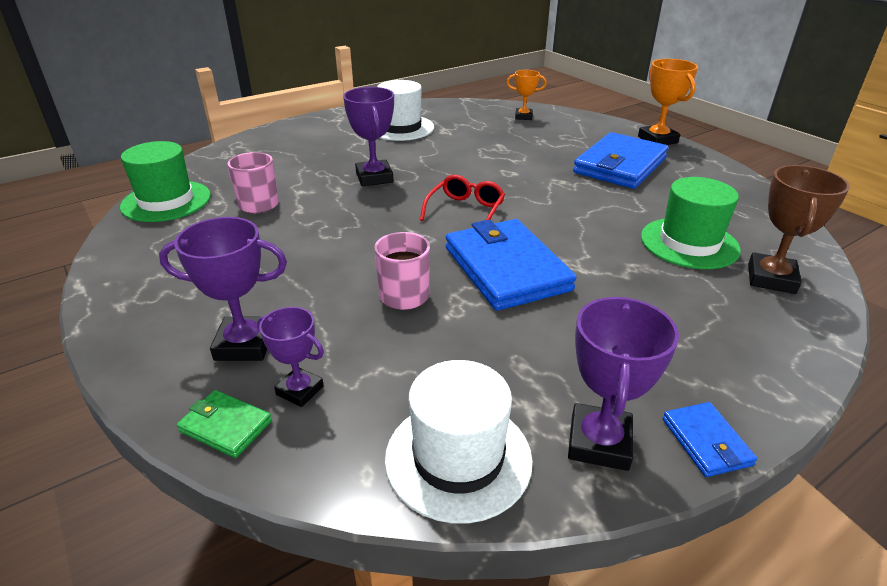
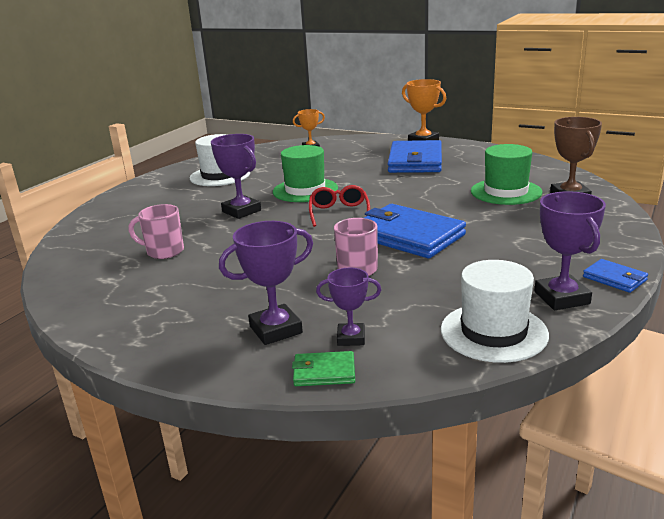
camera: 25 degrees left, 10 degrees down
green hat [120,141,211,222] -> green hat moved to [273,145,338,202]

